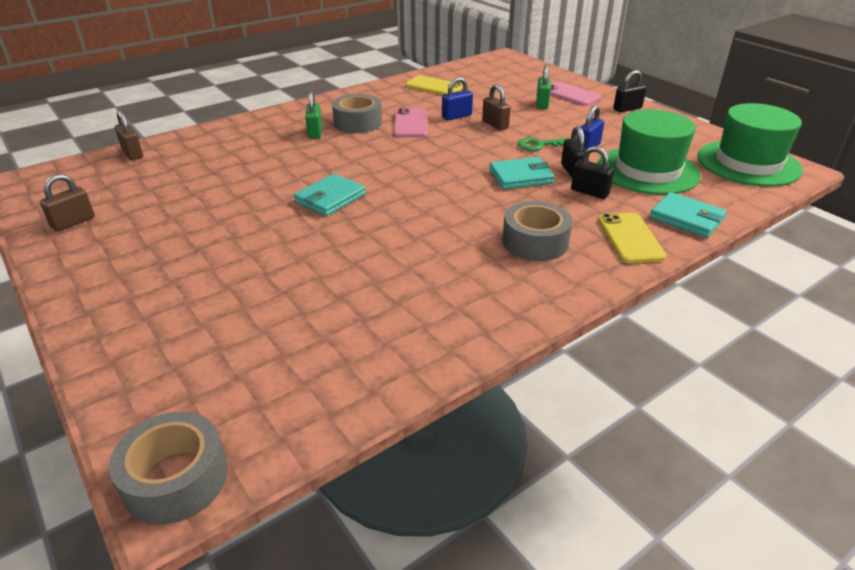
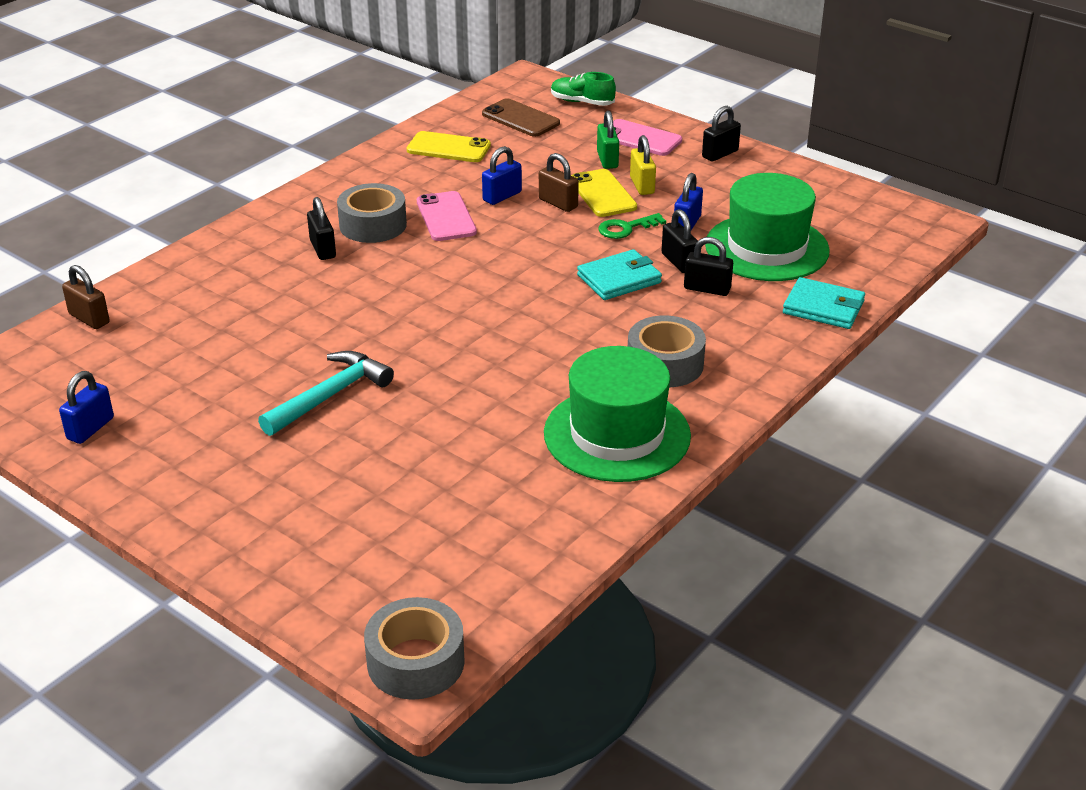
camera: 15 degrees left, 0 degrees up
brown padlock [40,174,95,232] -> blue padlock [59,371,114,444]
turquoise wallet [294,174,366,216] -> none
green padlock [305,91,322,139] -> black padlock [307,197,336,260]
yellow phone [598,213,667,263] -> yellow phone moved to [571,169,637,217]
green hat [697,103,803,187] -> green hat moved to [544,346,691,482]
none -> turquoise hammer [258,351,394,436]
none -> brown phone [482,98,560,137]
none -> green shoe [551,72,616,106]
none -> yellow padlock [630,135,656,195]

